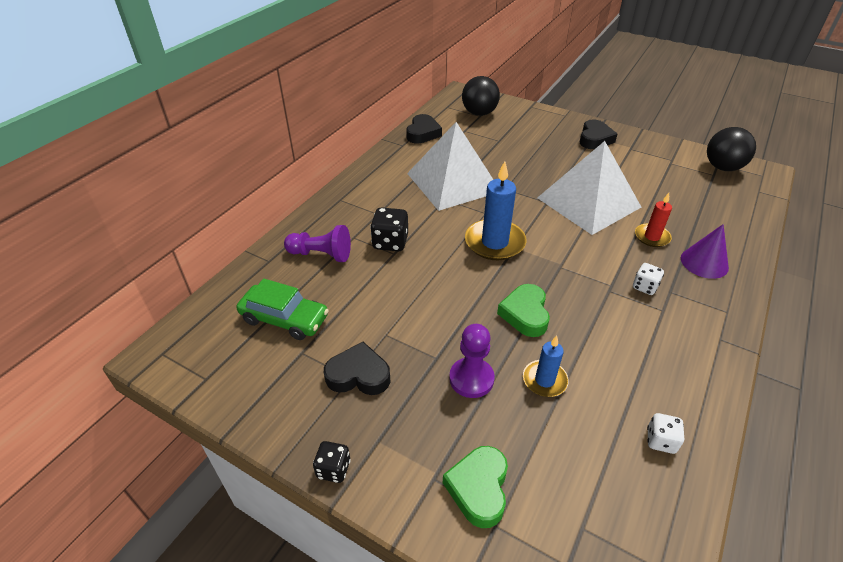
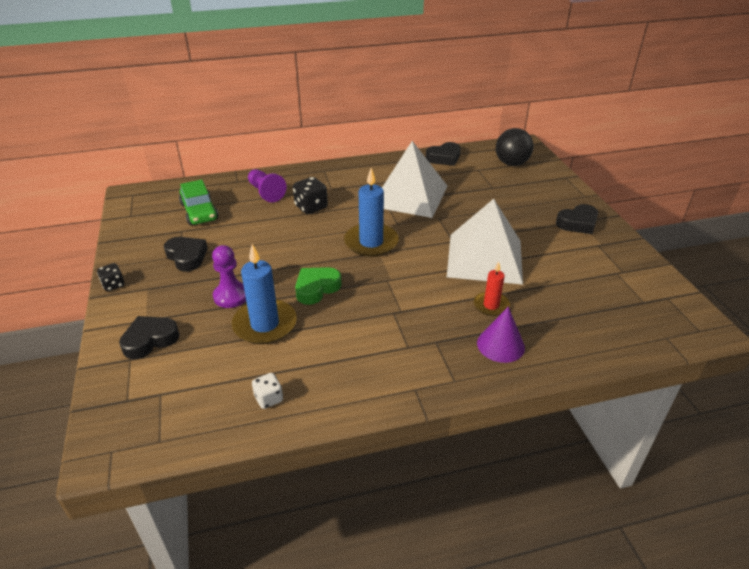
camera: 45 degrees right, 5 degrees down
green heart [443,446,508,528] -> black heart [119,316,180,359]
blue candle [523,336,569,397] -> blue candle [232,244,297,344], size x1.72
white dice [633,263,664,295] -> none
black ball [707,127,756,171] -> none

